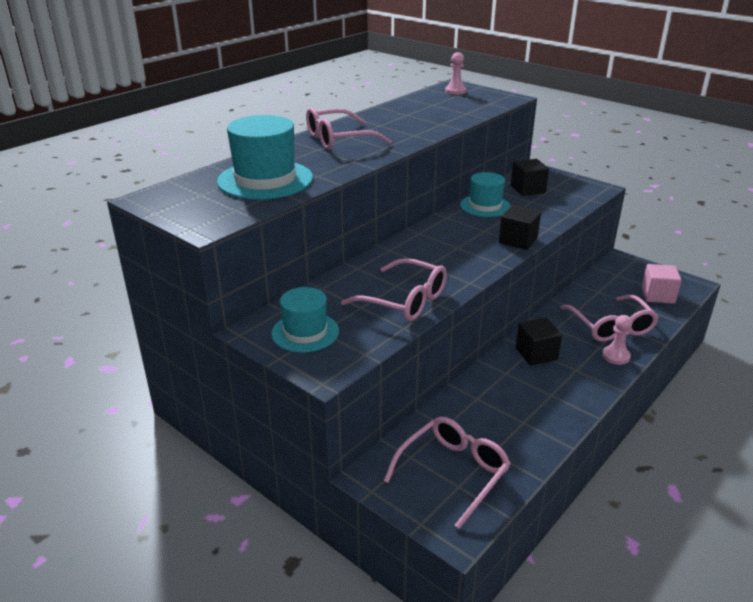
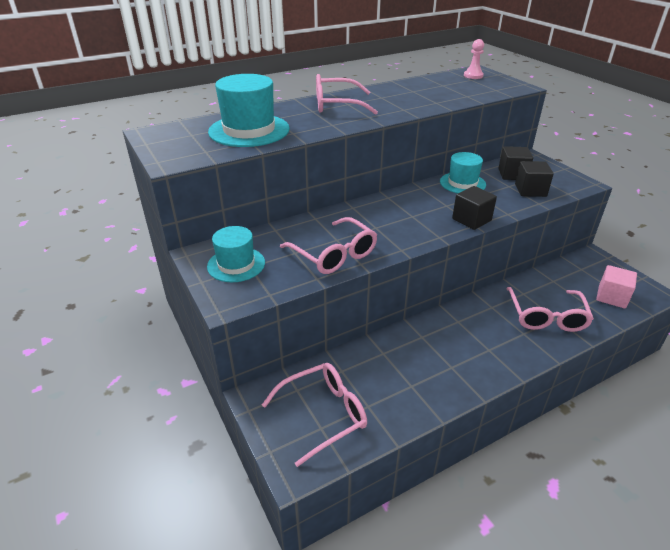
camera: 20 degrees right, 5 degrees up
black cube [515,318,562,366] -> black cube moved to [515,161,554,197]
pink pawn [602,315,632,365] -> none

